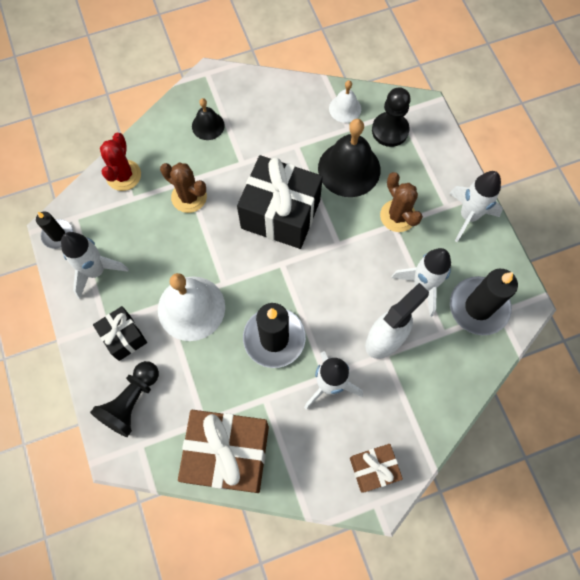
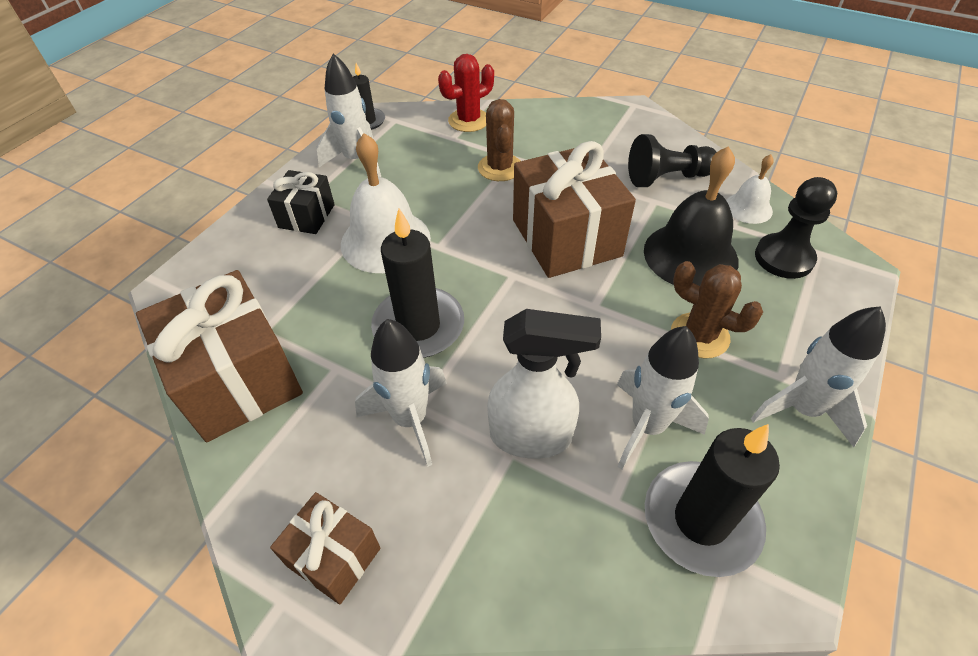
camera: 50 degrees right, 20 degrees down
black pawn [90,361,159,437] -> black pawn moved to [628,134,717,187]
black bell [192,98,225,140] -> none
black gift [237,155,323,249] -> brown gift [513,141,636,278]
brown cactus [380,172,423,232] -> brown cactus turned 75 degrees counterclockwise [671,261,763,359]

